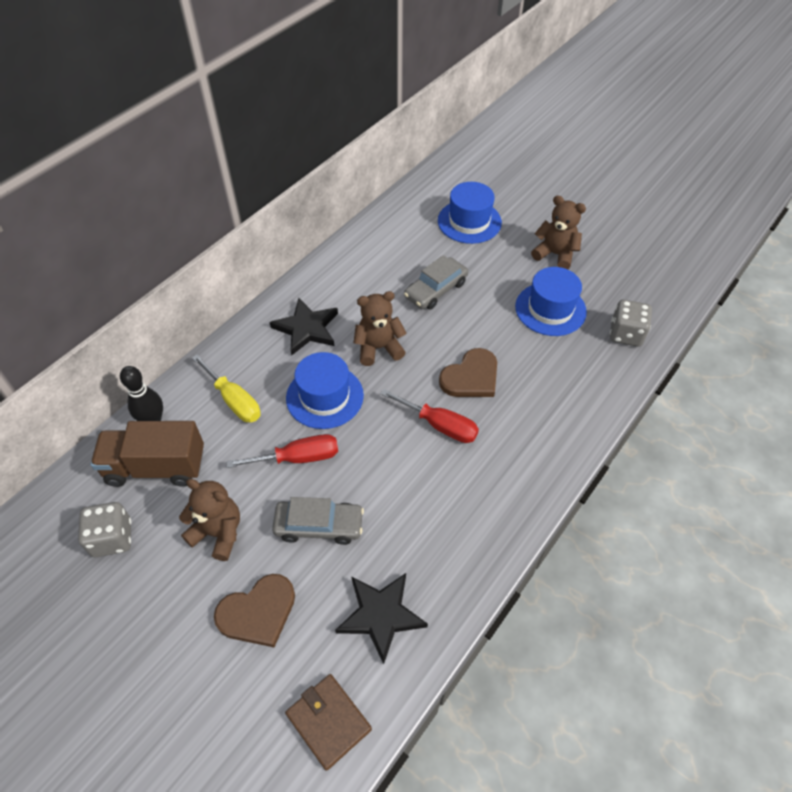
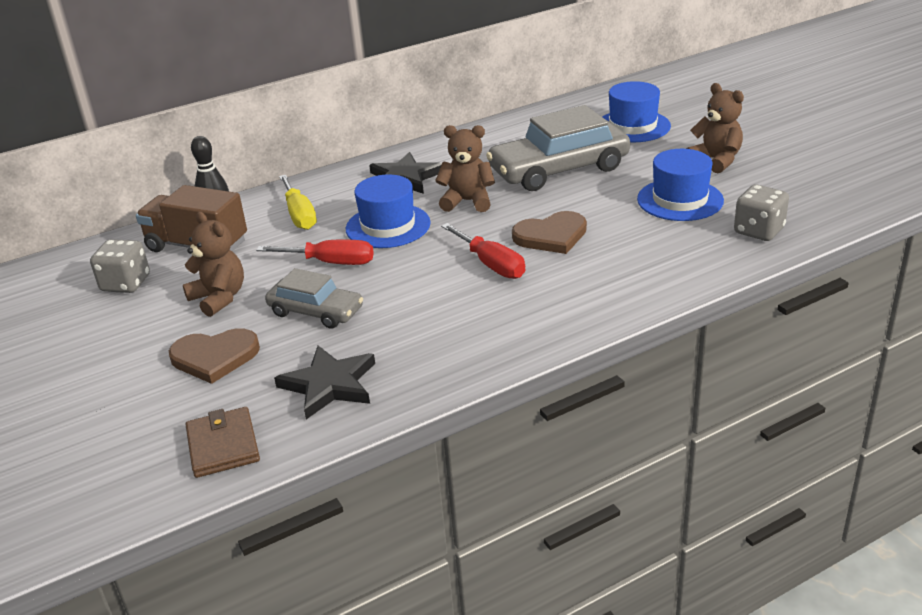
camera: 25 degrees right, 20 degrees down
grey car [404,255,468,309] -> grey car [486,105,630,191], size x1.74

